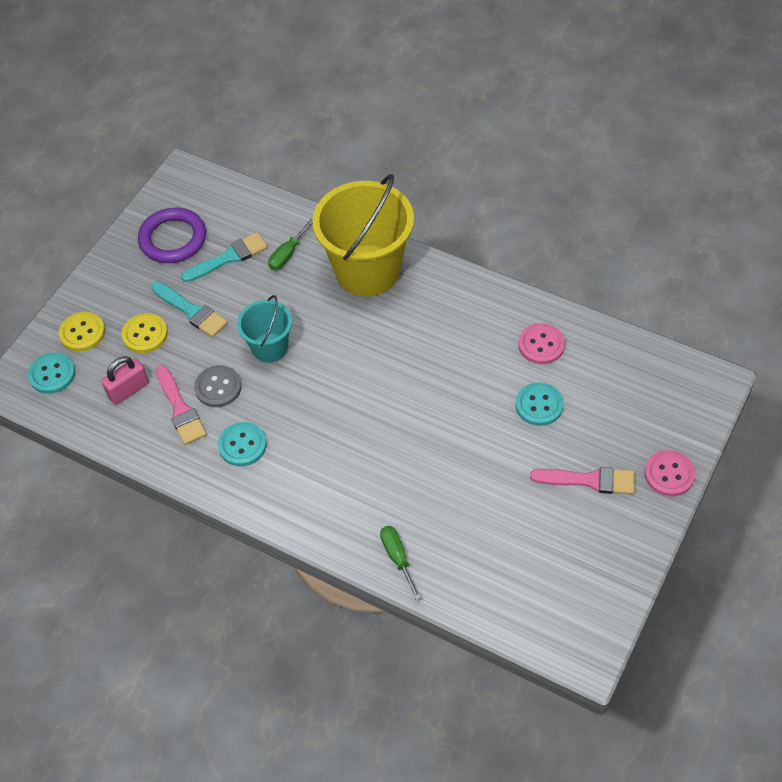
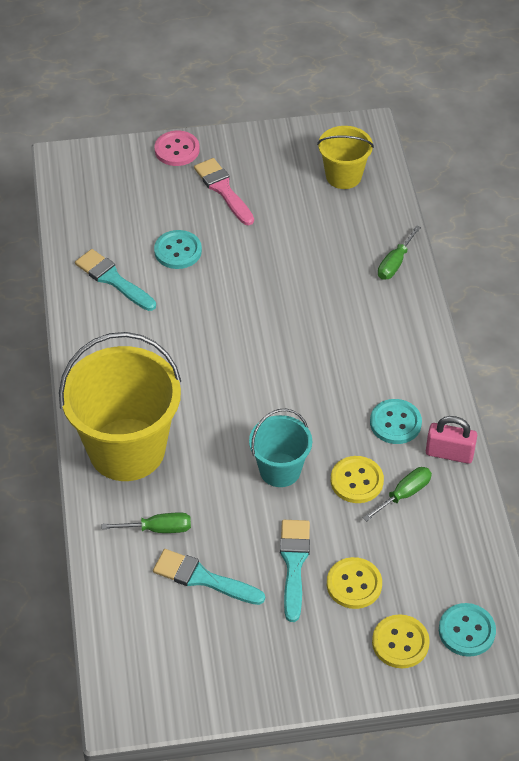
camera: 130 degrees left, 5 degrees down
pink padlock [101,356,149,405] -> pink padlock moved to [426,416,477,464]
purple ring [138,207,206,263] -> none
pink brush [156,365,207,445] -> green screwdriver [363,467,432,522]
grey button [194,365,242,407] -> yellow button [331,456,384,503]
pink button [518,323,565,364] -> turquoise brush [75,249,156,311]
none -> yellow bucket [317,126,374,189]

